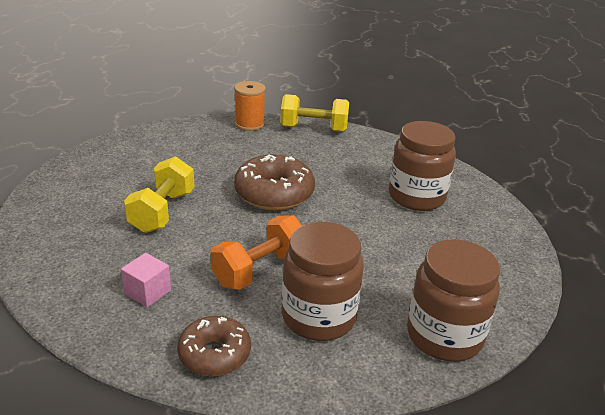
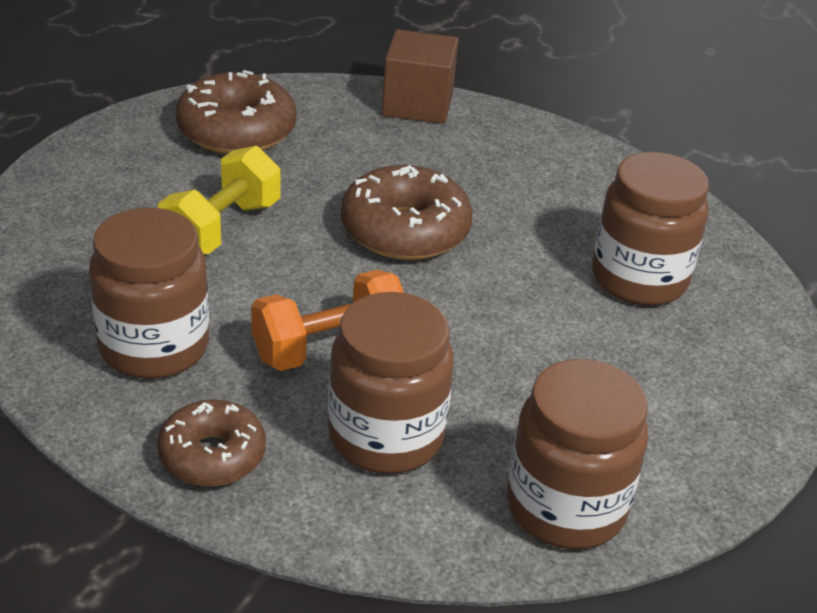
camera: 15 degrees right, 5 degrees up
pink cube [121,253,171,307] -> brown jar [89,208,209,379]
orange spool [234,81,266,131] -> brown cube [382,29,458,124]
yellow dumbbell [280,94,349,132] -> none
none -> brown donut [176,70,296,154]

